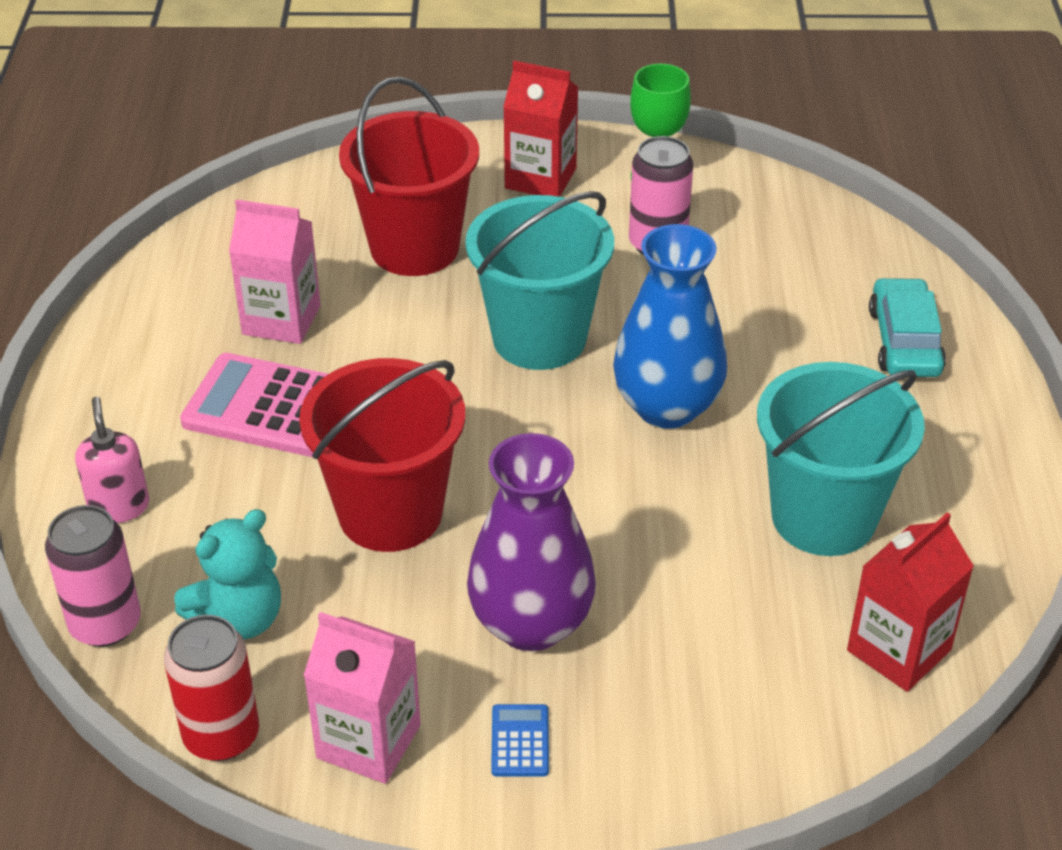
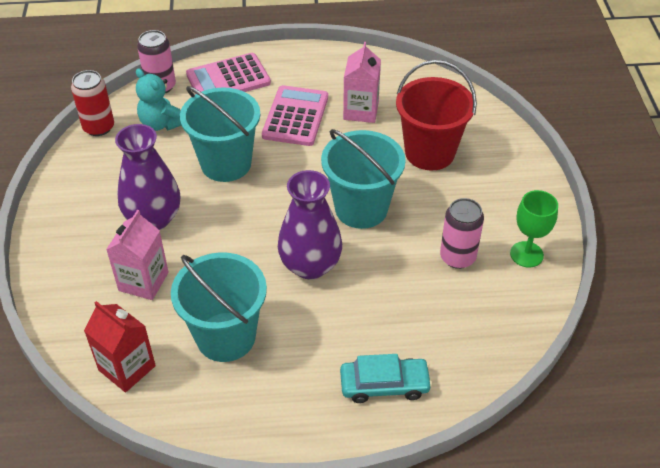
camera: 85 degrees right, 5 degrees up
pink soap dispenser [75,397,149,523] -> pink calculator [186,53,271,94]
red bucket [299,358,465,552] -> turquoise bucket [180,86,260,182]
pink carton [303,612,421,784] -> pink carton moved to [106,210,168,300]
blue calculator [491,704,549,776] -> none
red carton [503,61,579,197] -> none
blue vase [613,224,727,429] -> purple vase [278,170,342,279]

